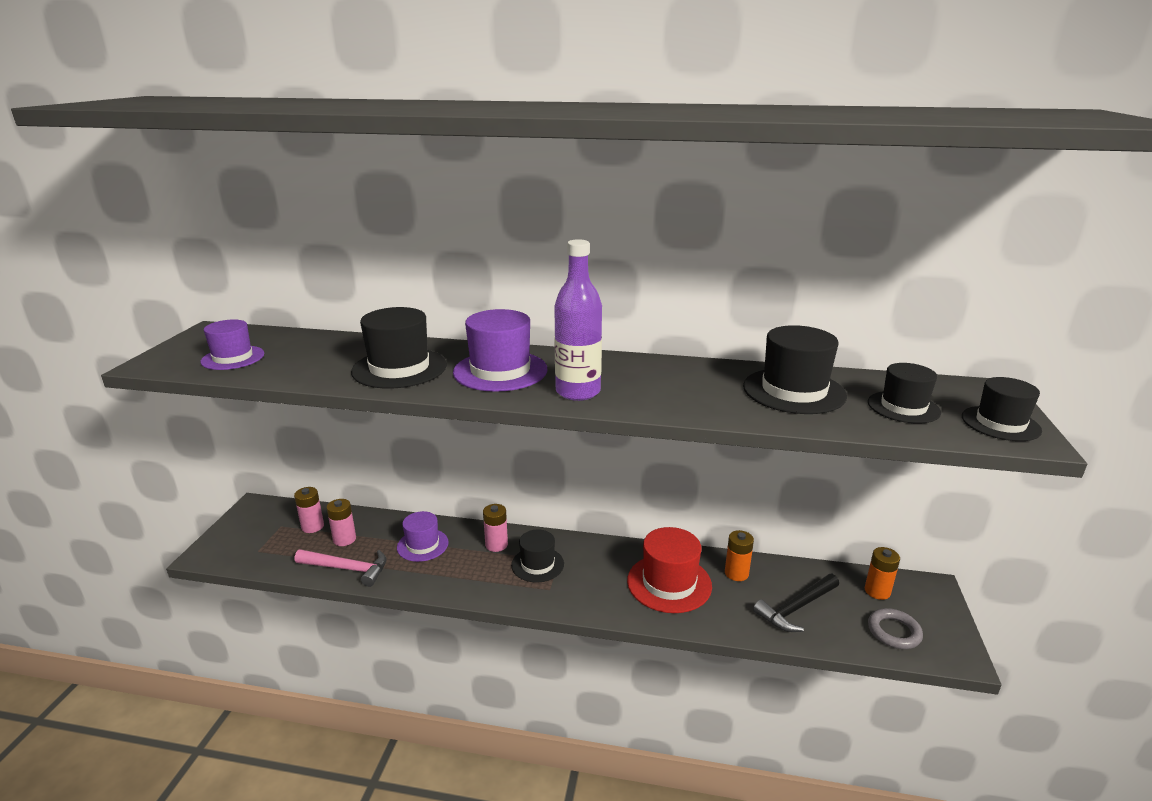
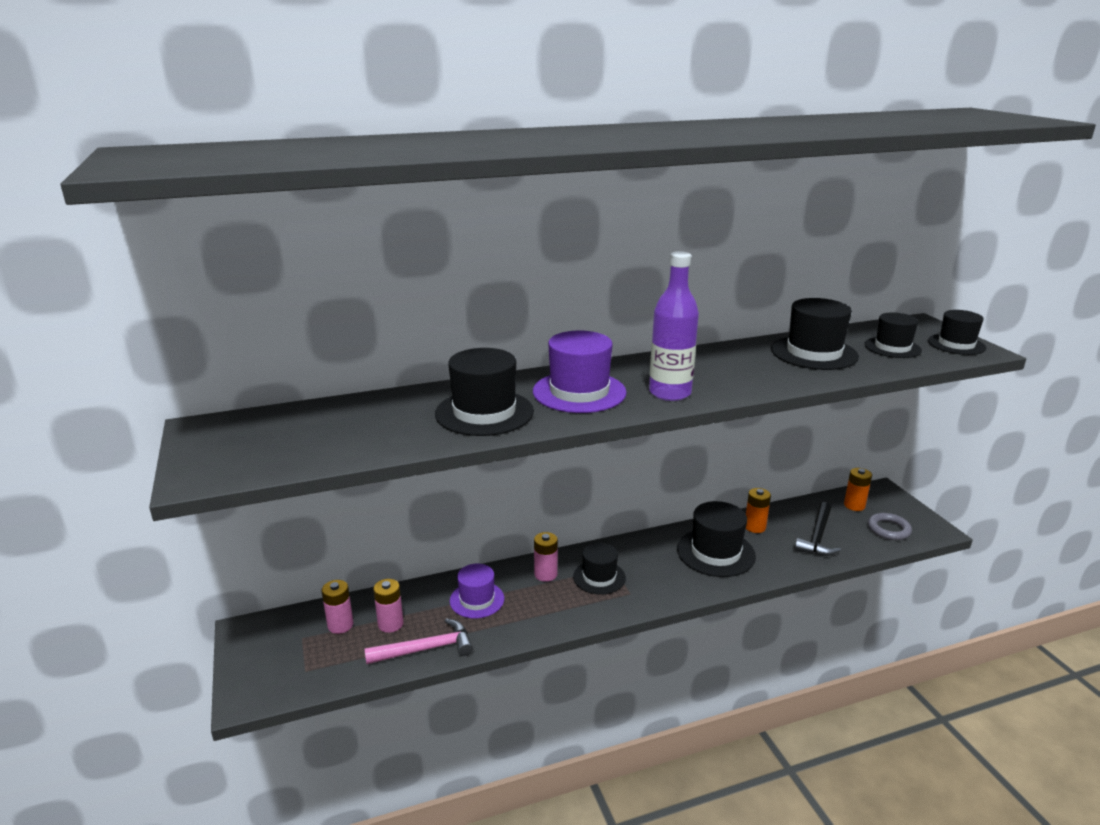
camera: 30 degrees left, 0 degrees up
purple hat [200,319,264,370] -> none
red hat [627,527,712,613] -> black hat [677,501,756,577]

